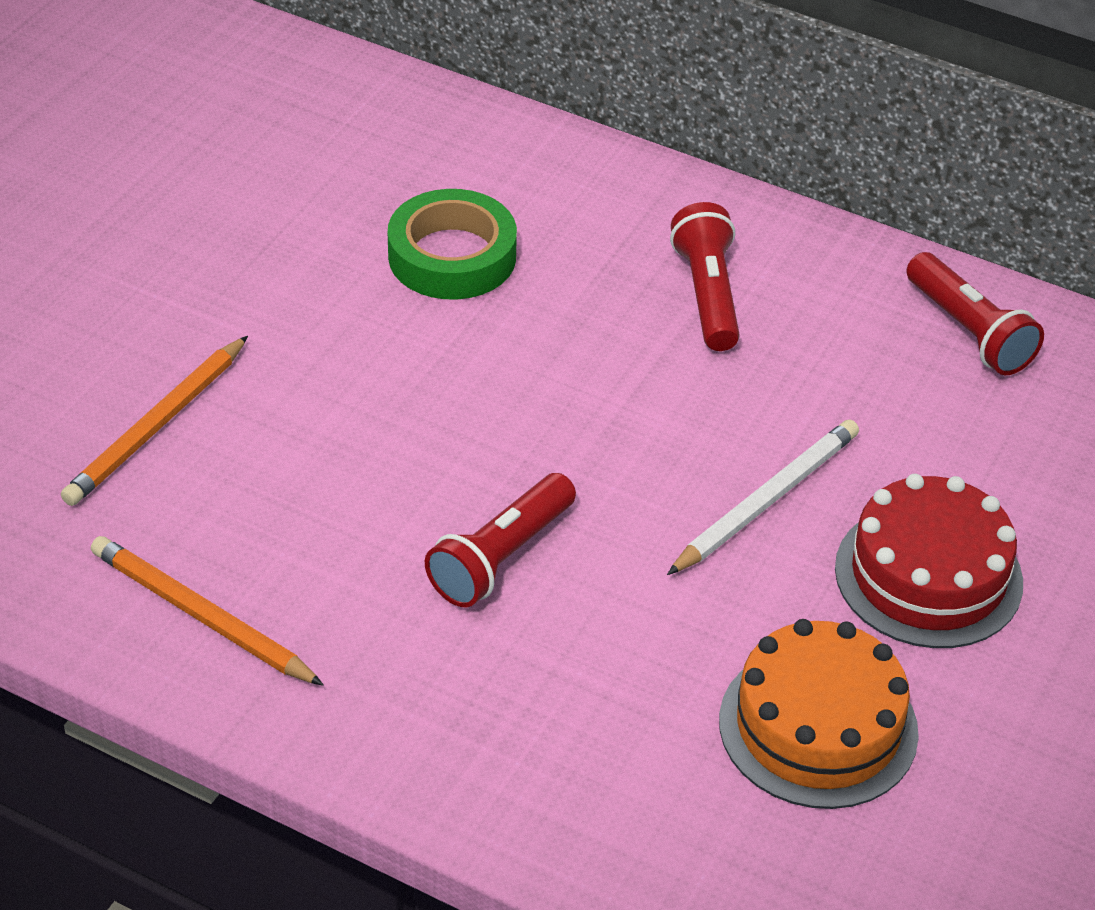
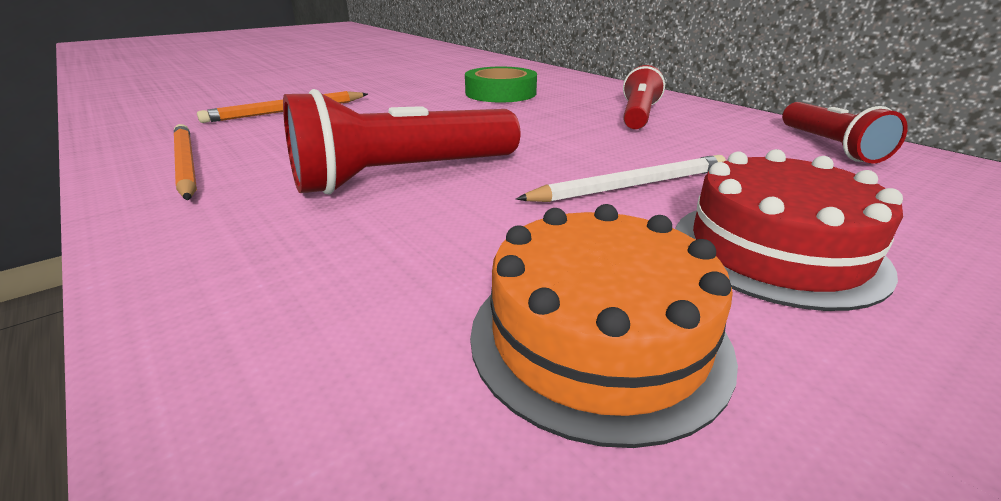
camera: 25 degrees right, 15 degrees down
red flashlight [425,473,576,607] -> red flashlight [283,89,521,195], size x1.58

